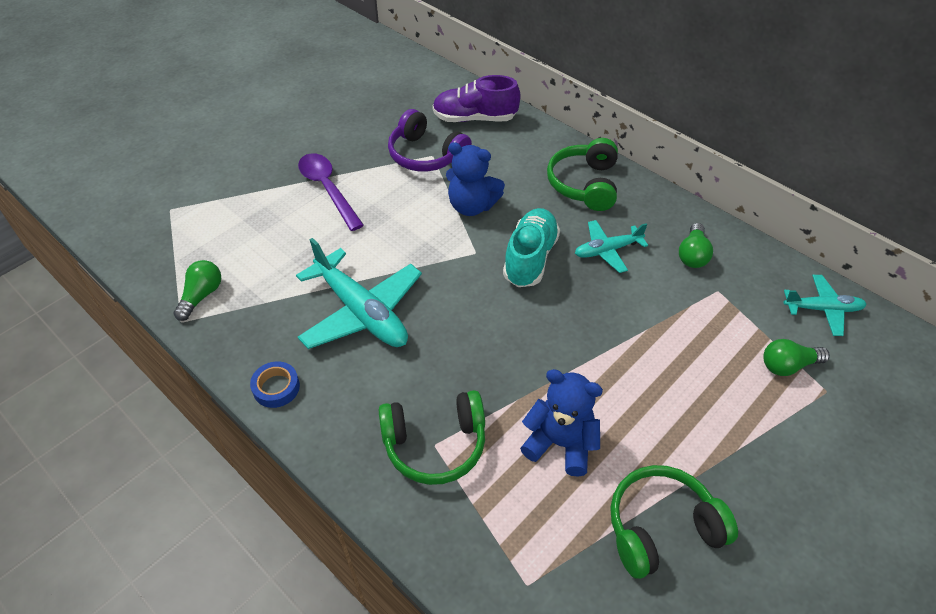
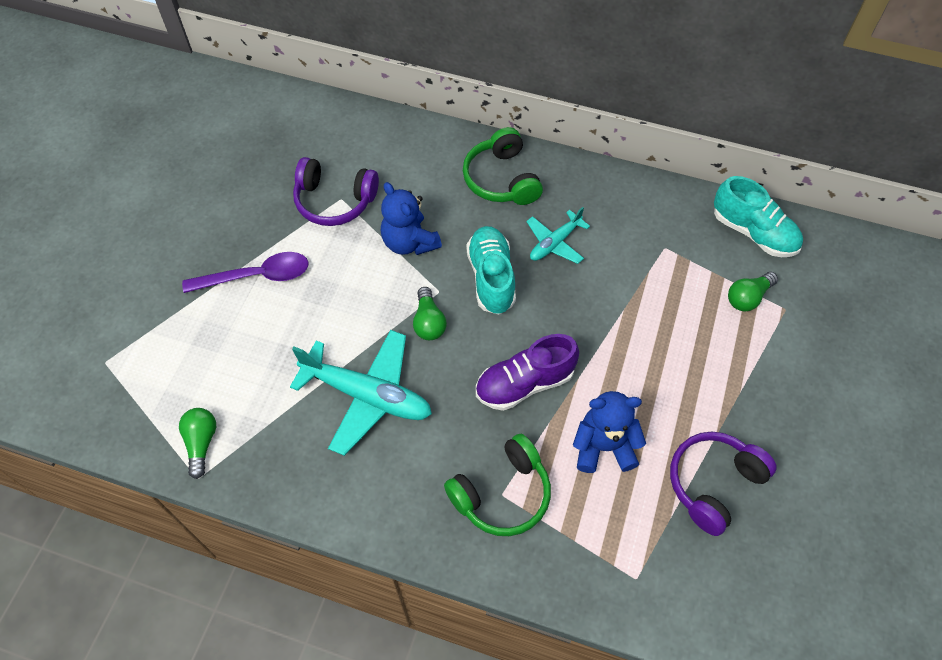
camera: 25 degrees left, 10 degrees up
blue tape [250,361,300,408] -> none
purple spoon [298,153,364,231] -> purple spoon turned 135 degrees clockwise [182,252,309,293]
purple shoe [432,75,521,122] -> purple shoe moved to [476,334,579,411]
blue teddy bear [446,142,505,216] -> blue teddy bear turned 60 degrees clockwise [381,182,442,255]
green headphones [610,465,738,579] -> purple headphones [670,432,777,536]
green light bulb [679,223,713,268] -> green light bulb moved to [413,287,447,340]
turquoise plane [784,275,867,336] -> turquoise shoe [714,176,803,257]

